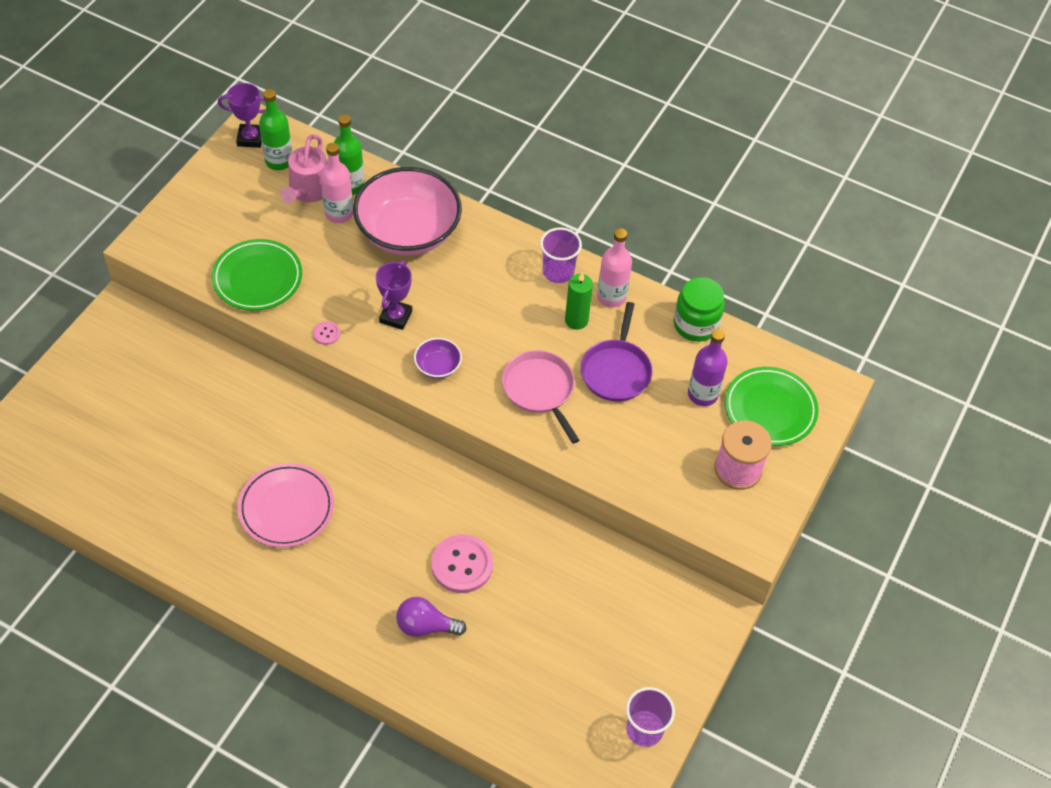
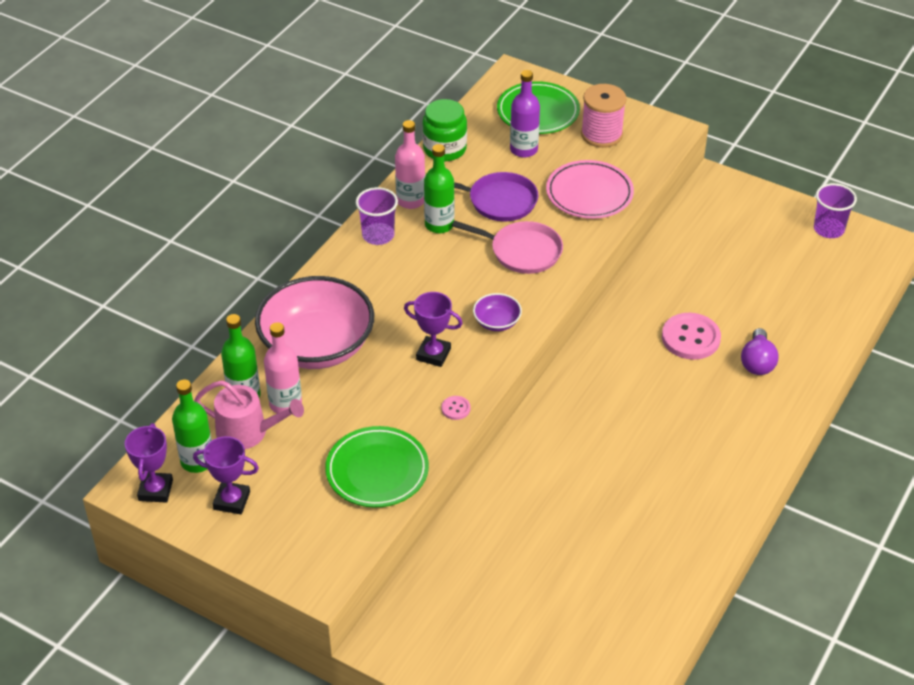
camera: 85 degrees left, 10 degrees down
pink plate [238,463,334,548] -> pink plate moved to [546,160,634,219]
pink pan [502,350,579,444] -> pink pan turned 135 degrees counterclockwise [452,220,563,274]
green candle [565,272,593,330] -> green bottle [424,144,454,233]
none -> purple trophy [193,436,259,514]

